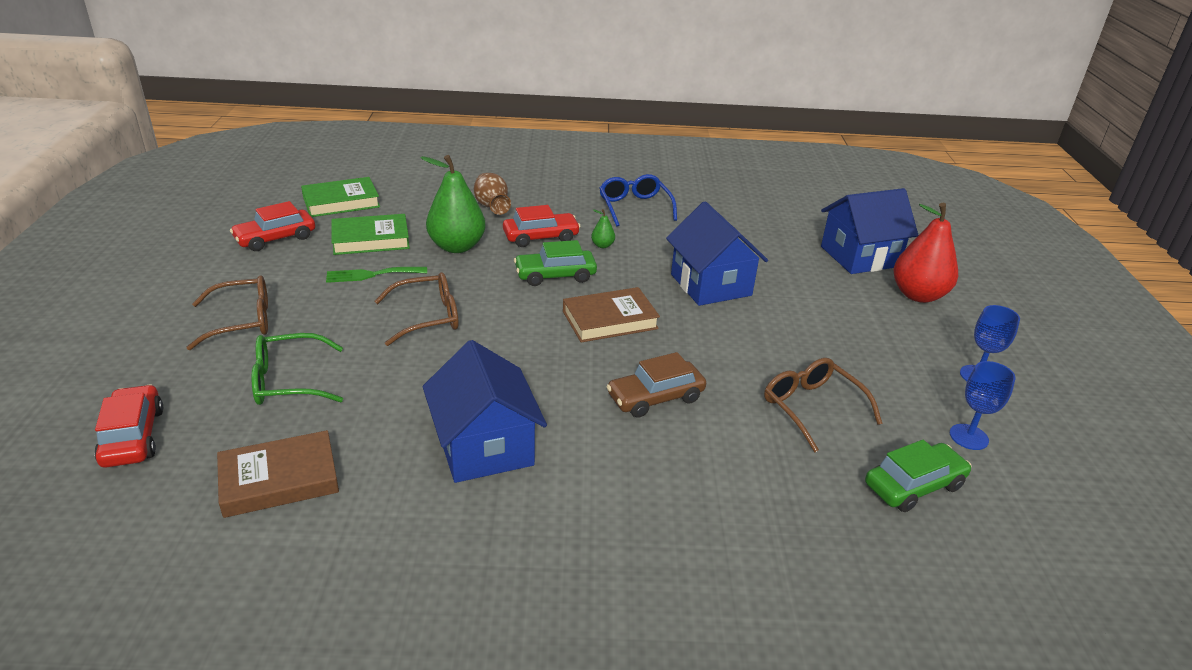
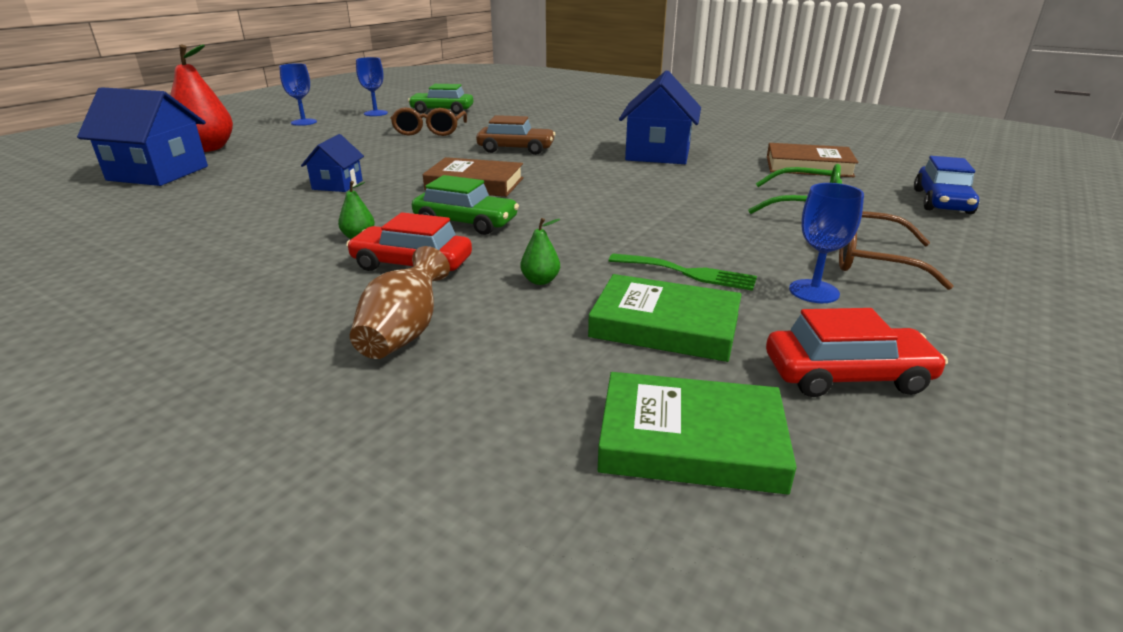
camera: 145 degrees left, 5 degrees down
red car [94,384,163,467] -> blue car [914,156,979,214]
brown glasses [375,272,459,346] -> none
green pear [420,155,486,253] -> green pear [520,218,560,285], size x0.42
blue glasses [600,174,677,227] -> none
blue house [666,201,768,306] -> blue house [301,134,364,192], size x0.54
none -> blue goblet [789,183,864,303]

